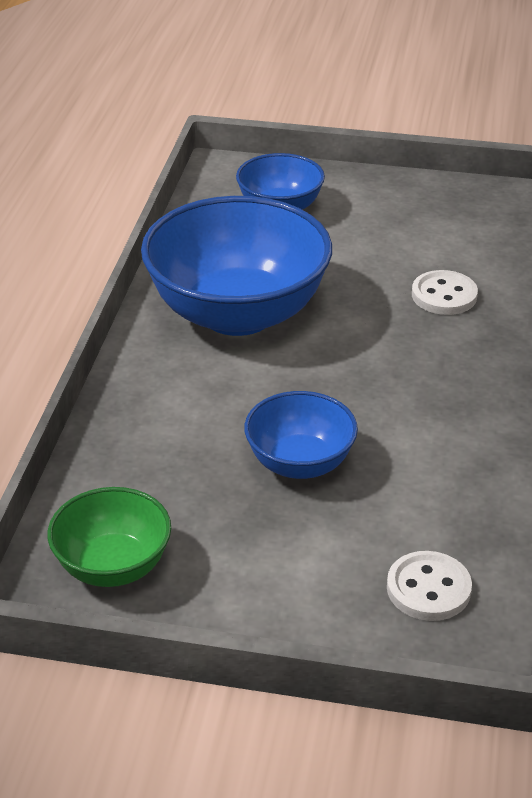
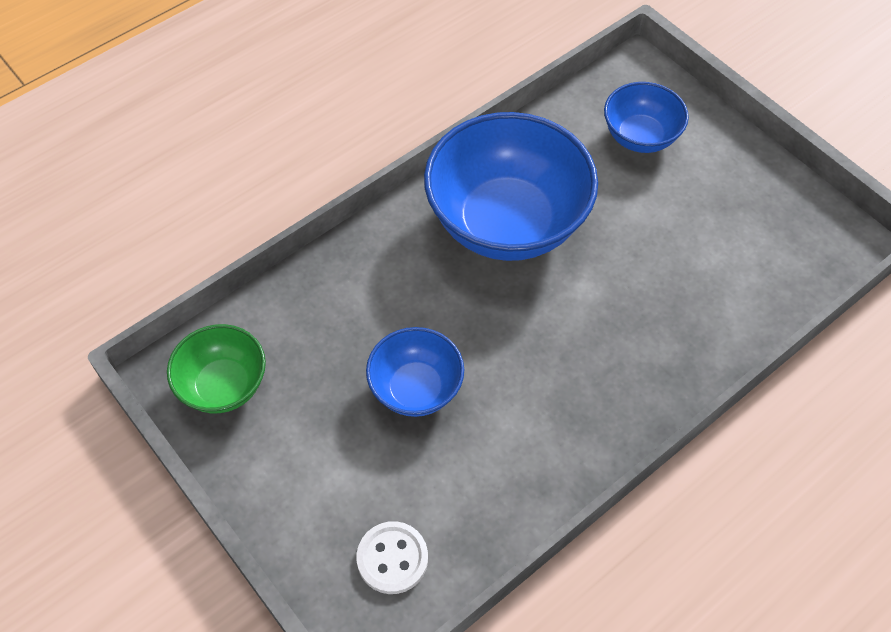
camera: 40 degrees right, 20 degrees up
white button [412,270,478,315] -> none

